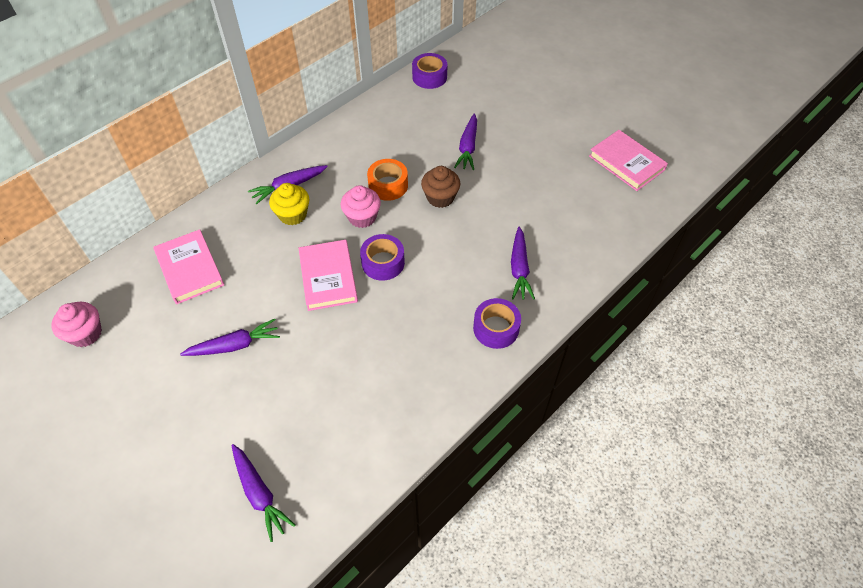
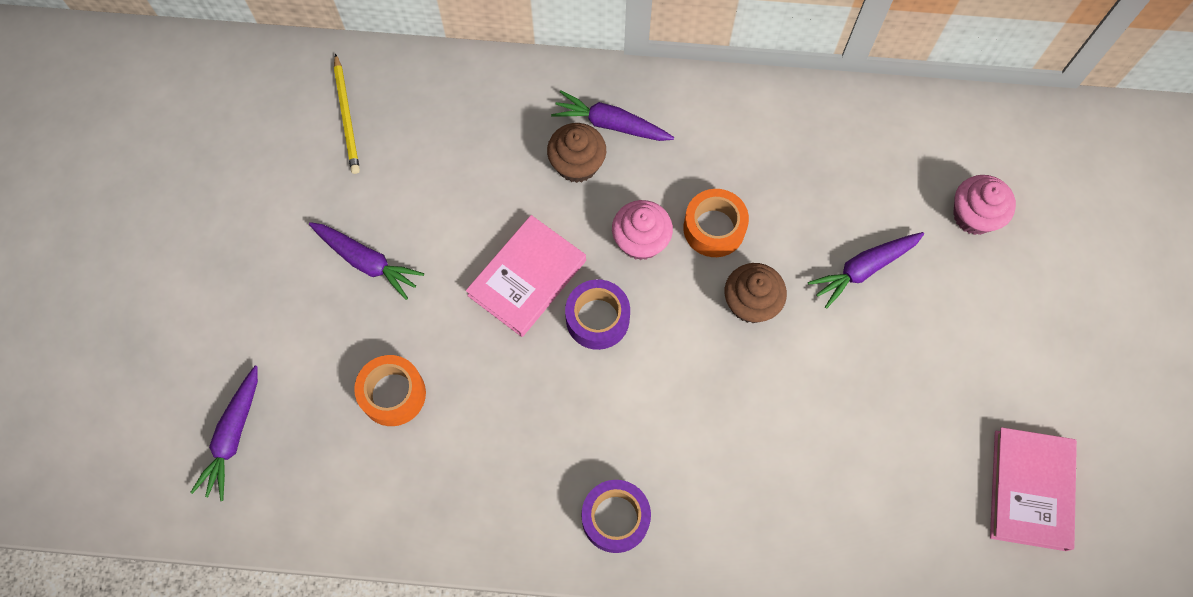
camera: 50 degrees right, 15 degrees up
pink cupcake [51,302,102,347] -> pink cupcake moved to [953,175,1016,235]
pink book [153,229,225,304] -> none
yellow cupcake [269,183,309,225] -> brown cupcake [547,123,606,183]
purple tape [412,53,447,89] -> none
purple carrot [511,227,535,300] -> none
none -> yellow pencil [334,53,360,174]
none -> orange tape [354,355,426,426]

